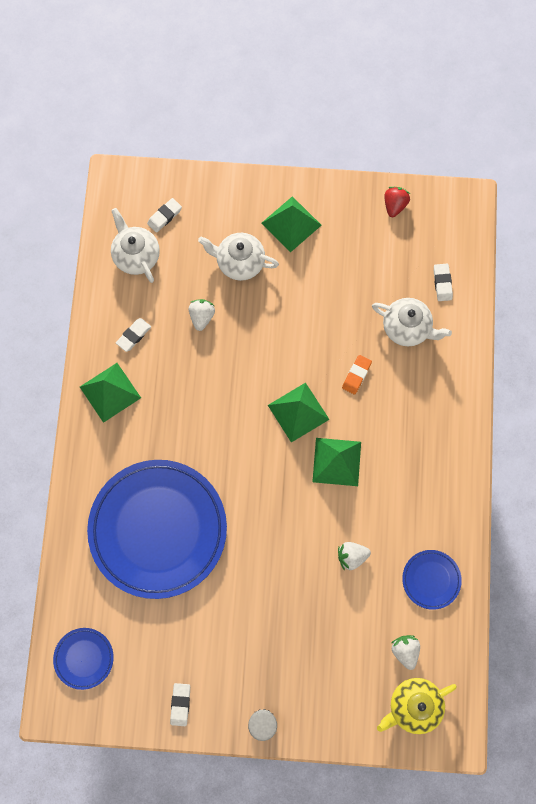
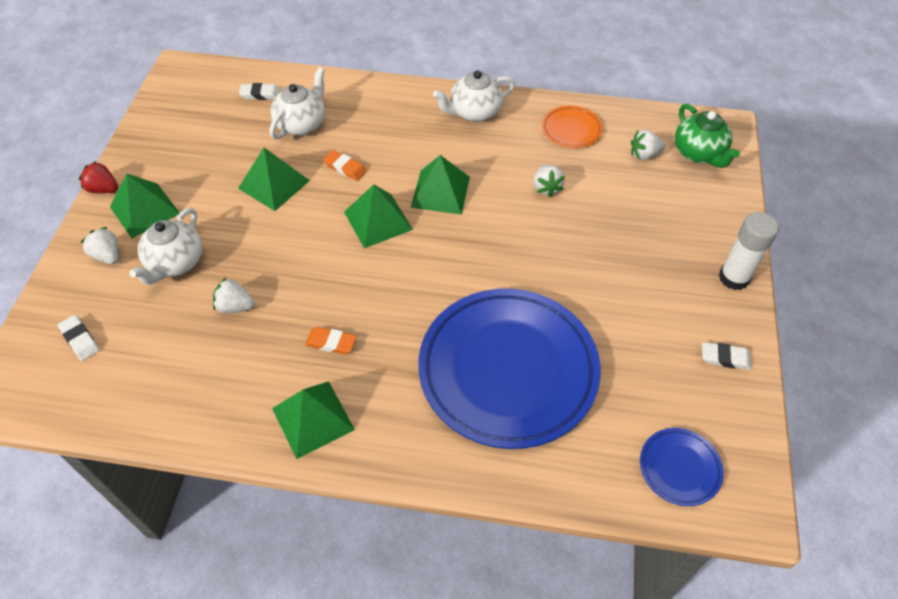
camera: 85 degrees left, 20 degrees down
white teapot [111,208,160,283] -> white teapot moved to [433,70,515,122]
white eraser [116,318,151,352] -> none
yellow teapot [377,678,457,734] -> green teapot [675,104,740,168]
red strawberry [384,187,410,217] -> red strawberry moved to [79,161,118,193]
blue plate [402,550,462,610] -> orange plate [542,106,603,148]
none -> white strawberry [81,227,119,264]
none -> green pyramid [238,147,310,211]
none -> orange eraser [305,327,357,354]

